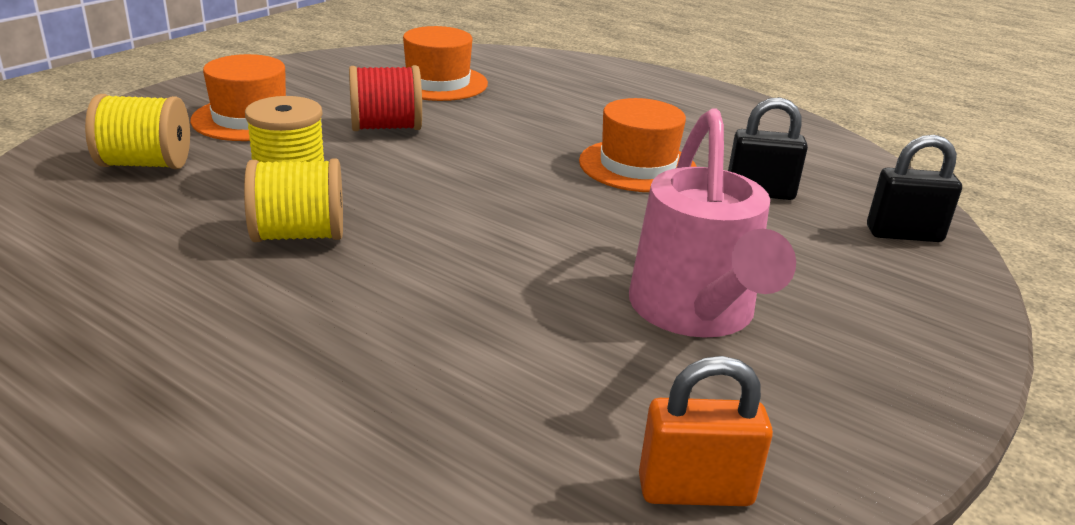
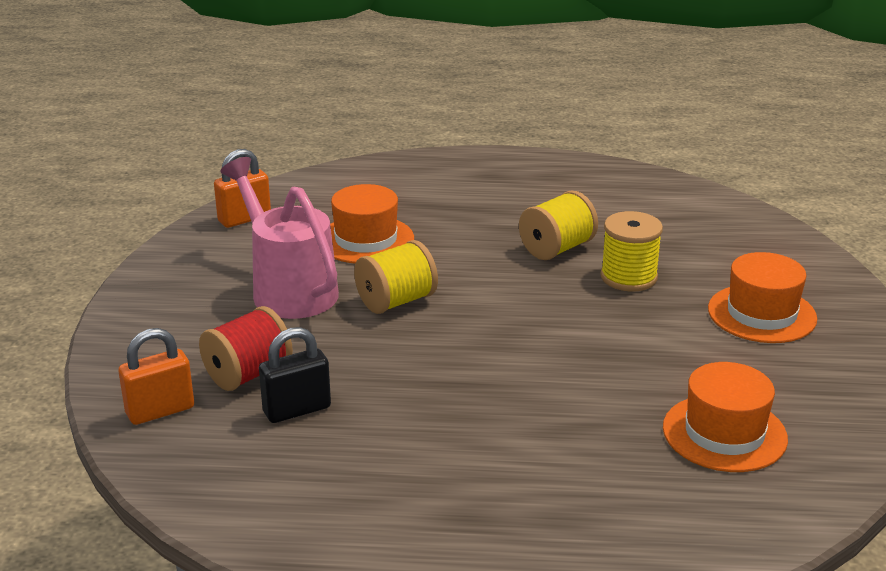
camera: 150 degrees right, 0 degrees up
yellow spool [85,94,190,169] -> yellow spool moved to [354,240,438,314]
red spool [349,65,422,131] -> red spool moved to [199,306,293,391]
orange hat [579,98,697,192] -> orange hat moved to [330,184,414,263]
black padlock [867,135,962,242] -> orange padlock [118,328,194,425]

